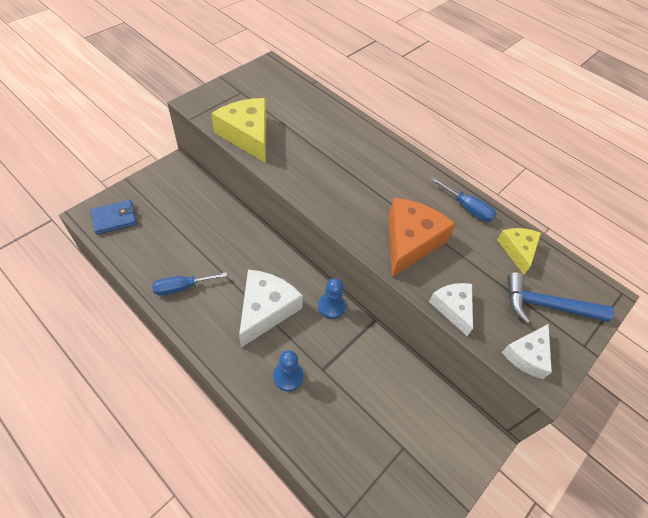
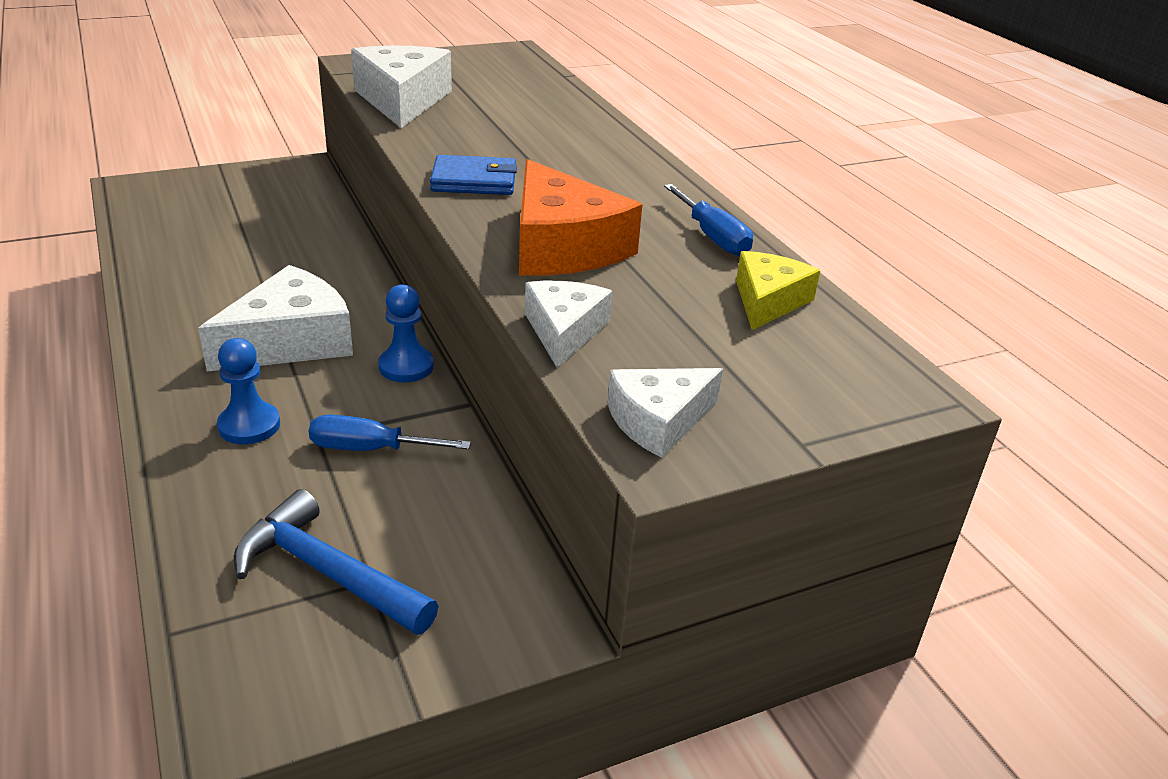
camera: 25 degrees right, 20 degrees down
blue wallet [91,200,137,235] -> blue wallet moved to [430,155,517,195]
blue screwdriver [152,272,227,296] -> blue screwdriver moved to [309,415,471,451]
yellow cheese [211,98,266,163] -> white cheese [351,45,452,128]
orange cheese [389,198,456,277] -> orange cheese turned 105 degrees clockwise [519,159,642,276]
blue hammer [507,272,614,324] -> blue hammer moved to [234,489,438,635]

